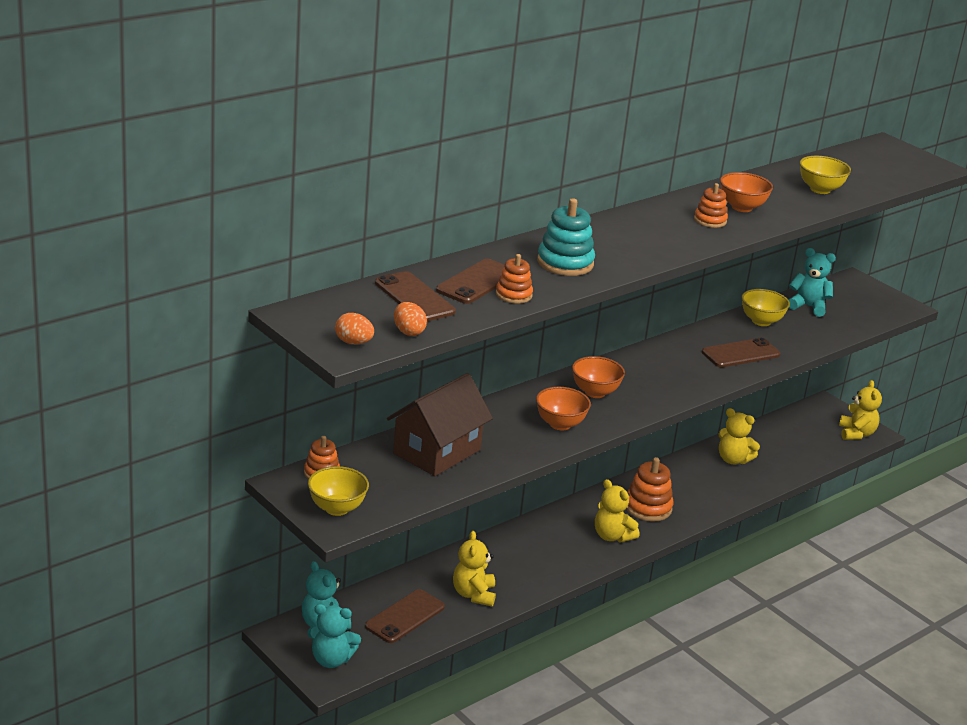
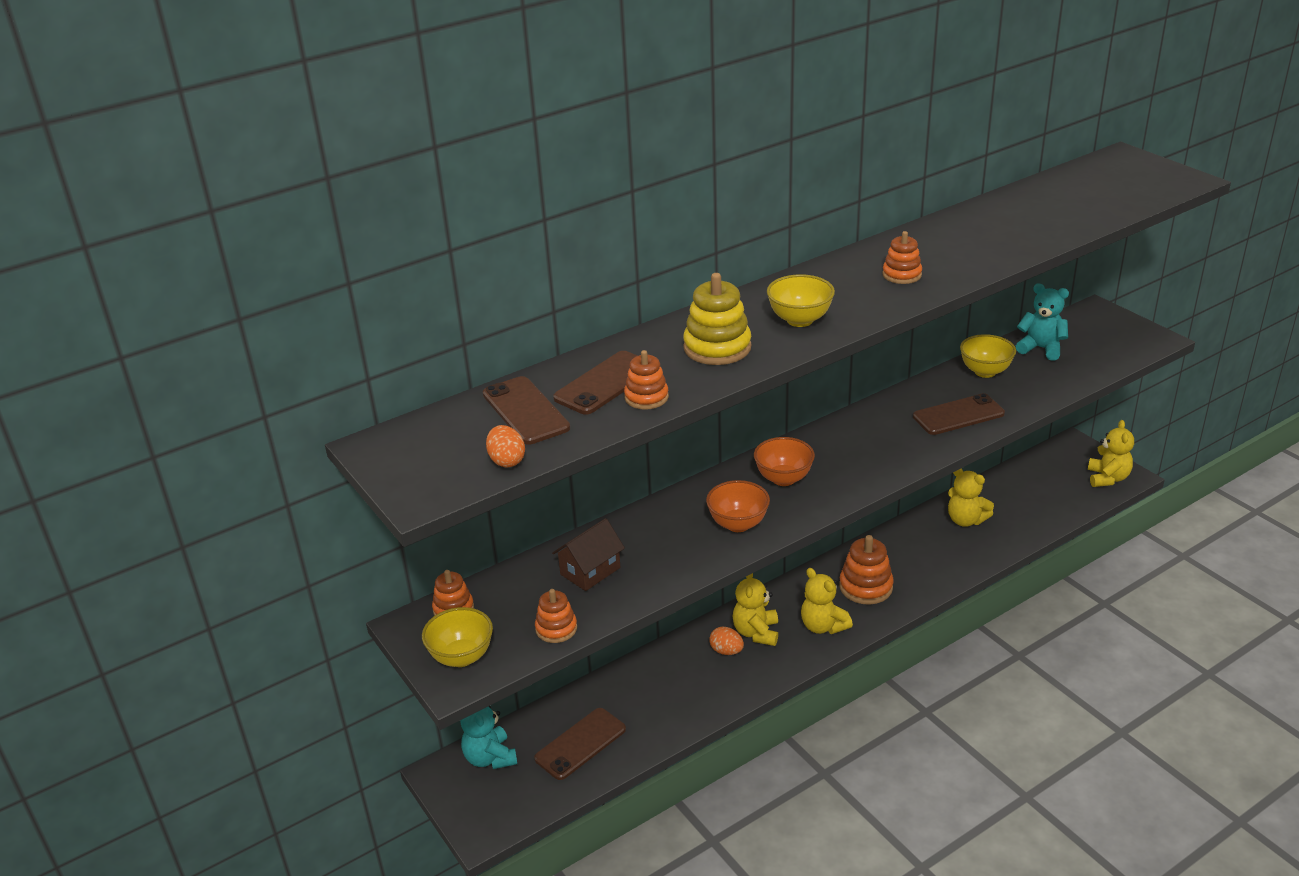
camera: 10 degrees right, 5 degrees up
turquoise teddy bear [307,604,361,668] -> none
orange egg [335,313,374,345] -> orange egg moved to [709,627,744,655]
brown house [387,373,493,476] -> brown house [552,518,625,591], size x0.59
yellow teddy bear [453,531,496,607] -> yellow teddy bear moved to [732,573,778,646]
turquoise stacking toy [537,198,595,276] -> yellow stacking toy [683,273,751,365]
orange bowl [720,172,773,212] -> none
yellow bowl [800,156,851,194] -> yellow bowl moved to [767,274,835,327]
none -> orange stacking toy [535,589,577,643]

